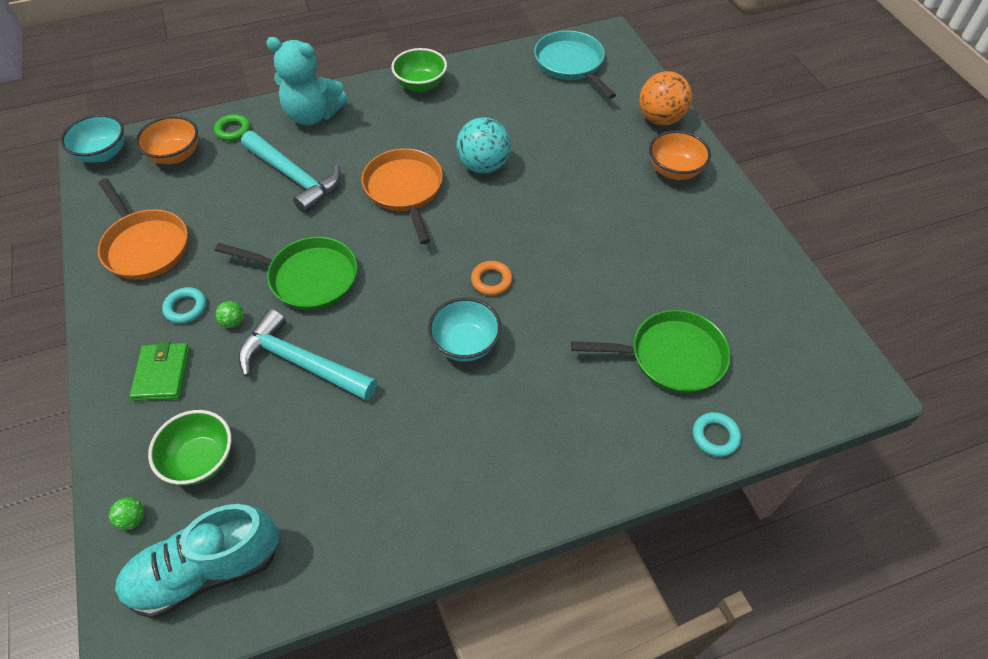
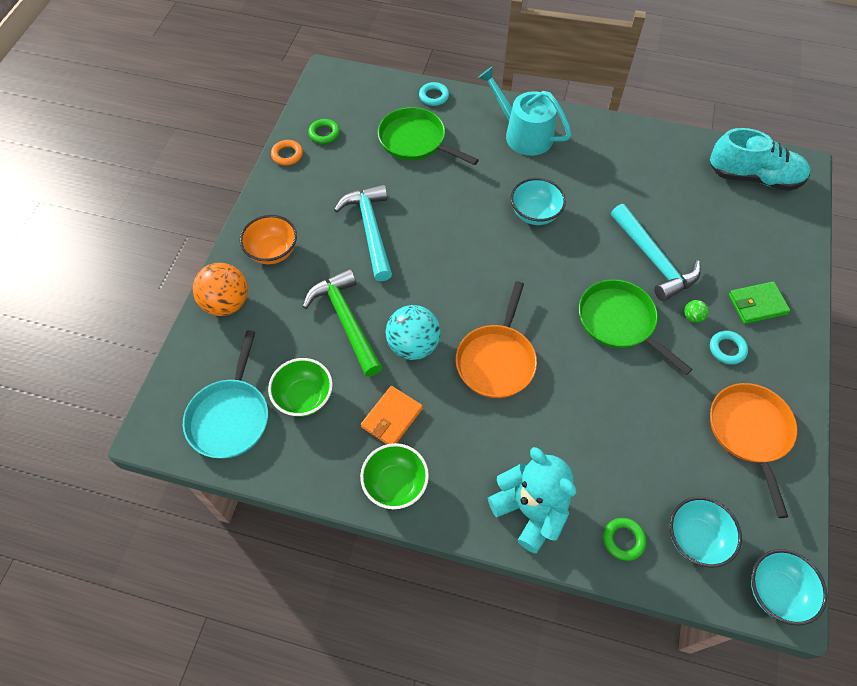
camera: 145 degrees left, 5 degrees up
green ball [109,497,145,530] -> none
green wallet [130,341,190,401] -> green wallet turned 45 degrees clockwise [729,282,790,324]
orange bowl [136,116,198,164] -> turquoise bowl [670,497,742,568]
green bowl [148,410,232,485] -> green bowl moved to [268,358,333,417]
turquoise hammer [241,131,341,213] -> turquoise hammer moved to [334,184,392,281]
orange ring [471,261,513,296] -> orange ring moved to [271,140,303,166]
none -> green hammer [303,269,383,377]
none -> green ring [308,119,340,144]
none -> orange wallet [361,386,423,444]
none -> turquoise watering can [478,66,572,156]

